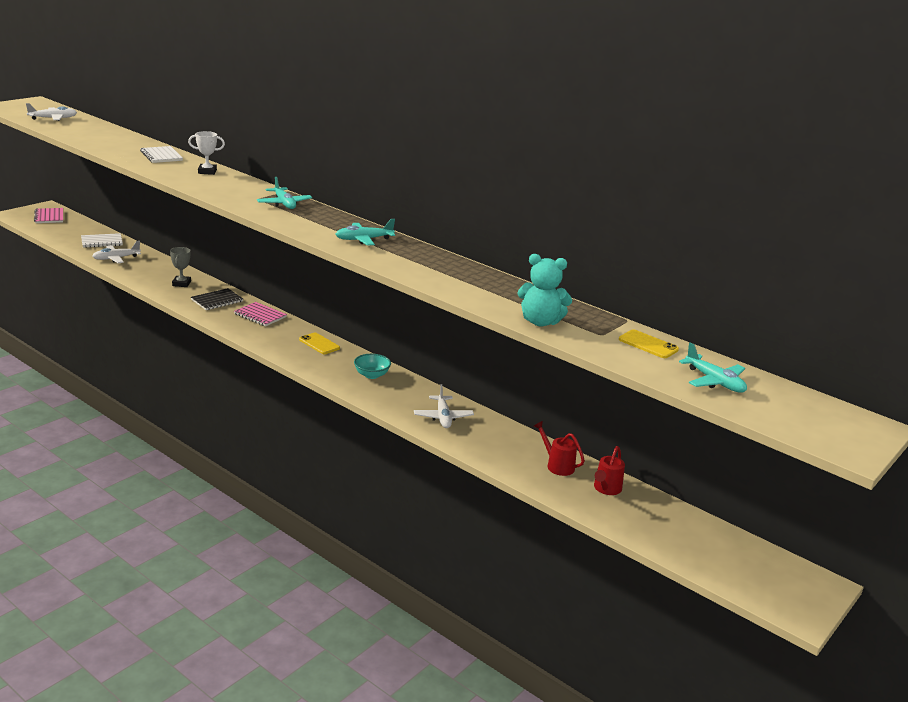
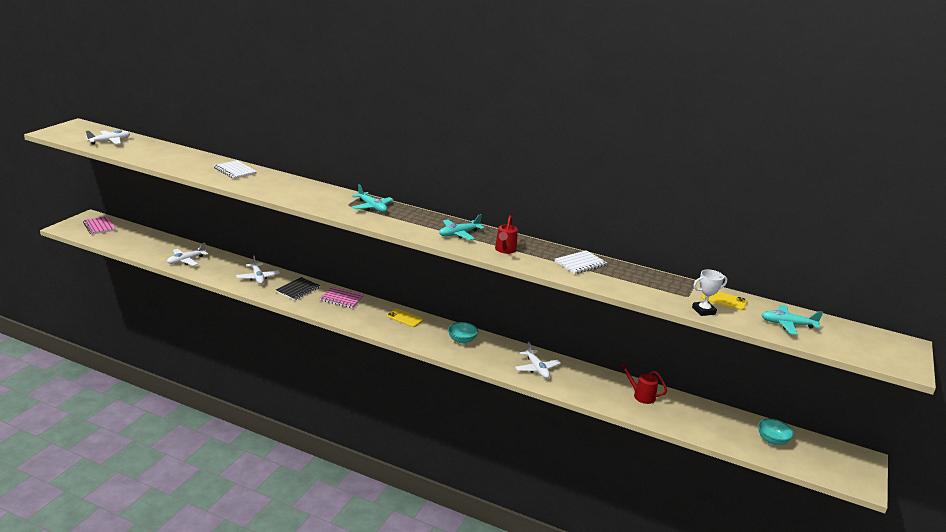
camera: 15 degrees left, 0 degrees up
white notebook [81,233,123,248] -> white notebook moved to [555,250,607,274]
grey trophy [170,247,191,287] -> white plane [236,255,280,284]
white trophy [188,131,225,175] -> white trophy moved to [692,270,727,316]
turquoise teddy bear [517,254,572,326] -> none
red watering can [594,446,625,495] -> red watering can moved to [495,215,518,254]
turquoise plane [679,342,747,393] -> turquoise plane turned 150 degrees clockwise [761,305,823,335]
none -> turquoise bowl [758,419,794,445]

